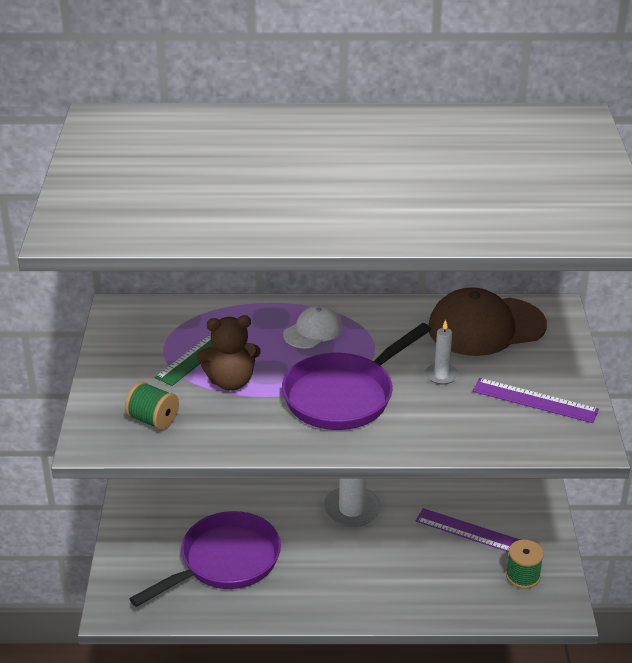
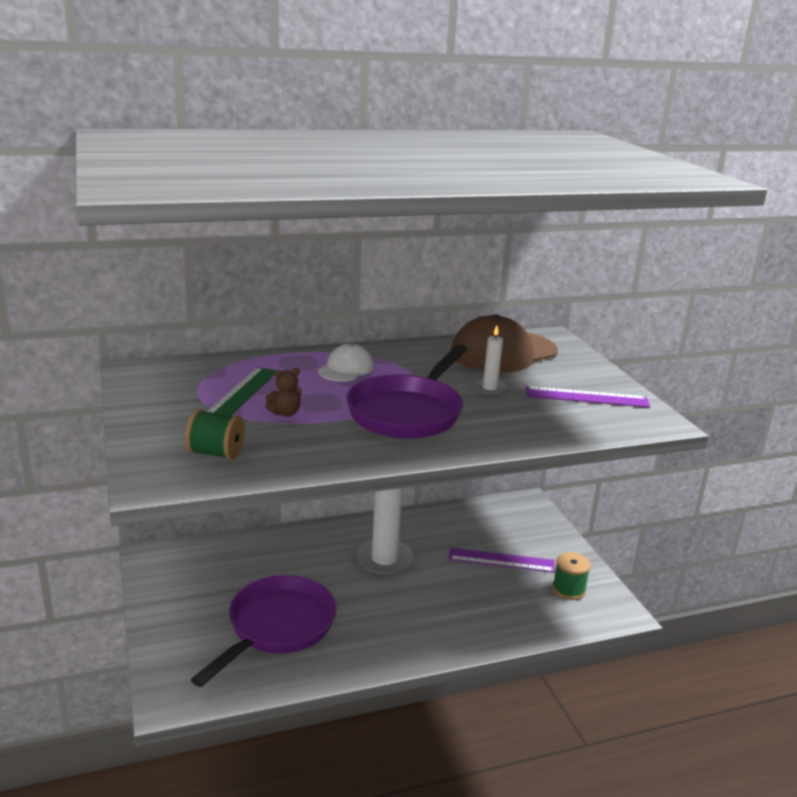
camera: 20 degrees left, 10 degrees down
brown teddy bear [197,315,261,391] -> brown teddy bear [265,368,302,417], size x0.55

